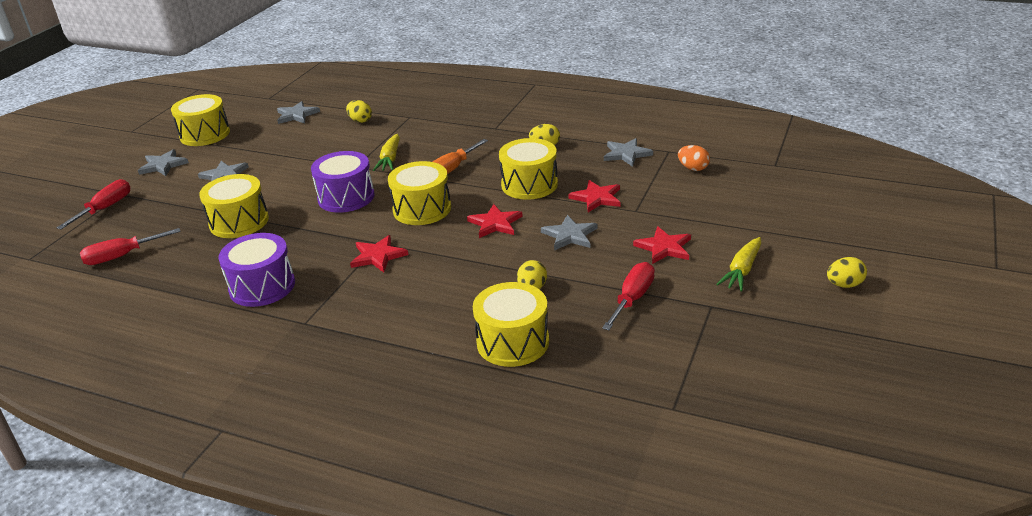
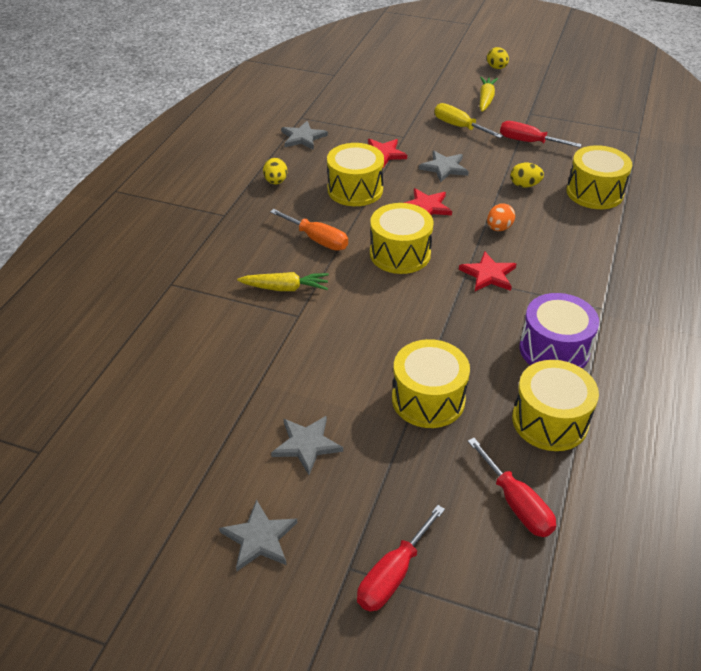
camera: 95 degrees left, 10 degrees up
red screwdriver [57,179,131,229] -> red screwdriver turned 75 degrees counterclockwise [357,505,445,612]
yellow drum [171,94,230,146] -> yellow drum moved to [512,360,599,451]
grey star [277,101,320,124] -> none
purple drum [311,151,375,213] -> none
yellow egg [346,100,372,123] -> none
red star [633,226,691,264] -> yellow screwdriver [434,103,503,138]
orange egg [678,145,710,171] -> orange egg moved to [487,203,515,231]
yellow carrot [716,237,761,291] -> yellow carrot turned 105 degrees counterclockwise [480,77,498,112]

